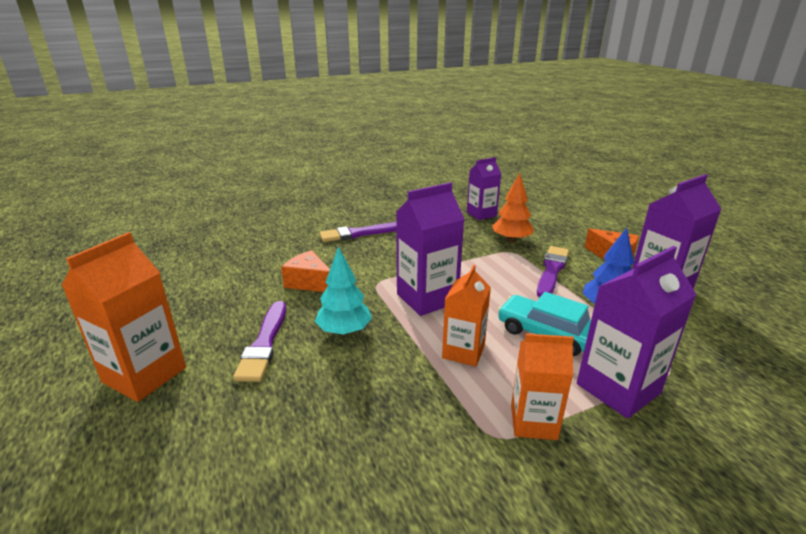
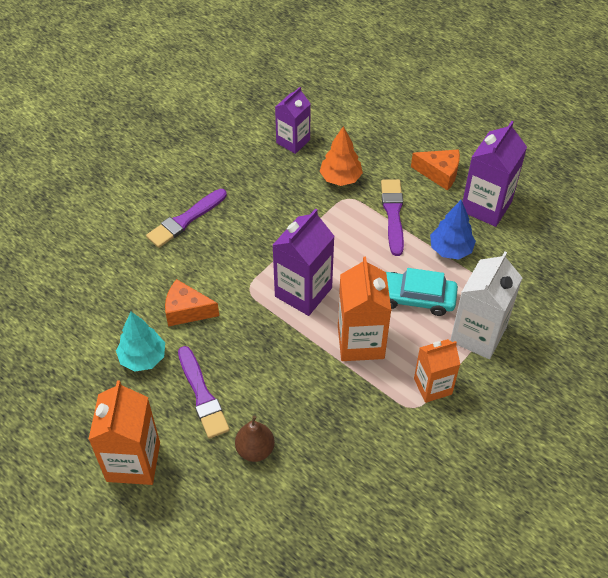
camera: 25 degrees left, 25 degrees up
turquoise tree [315,246,372,335] -> turquoise tree moved to [116,312,165,372]
orange carton [442,265,491,367] -> orange carton [338,257,391,361], size x1.51
purple carton [577,246,697,419] -> white carton [450,251,523,359]
none -> brown pear [235,416,275,462]

